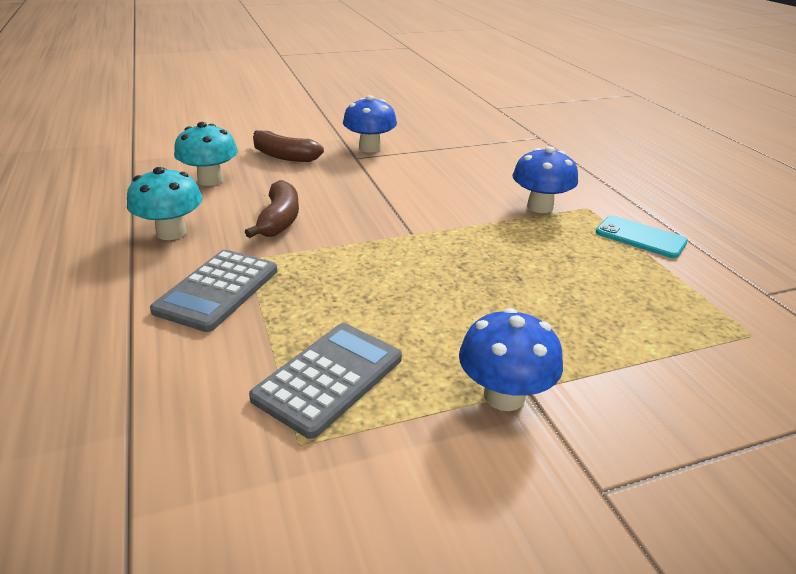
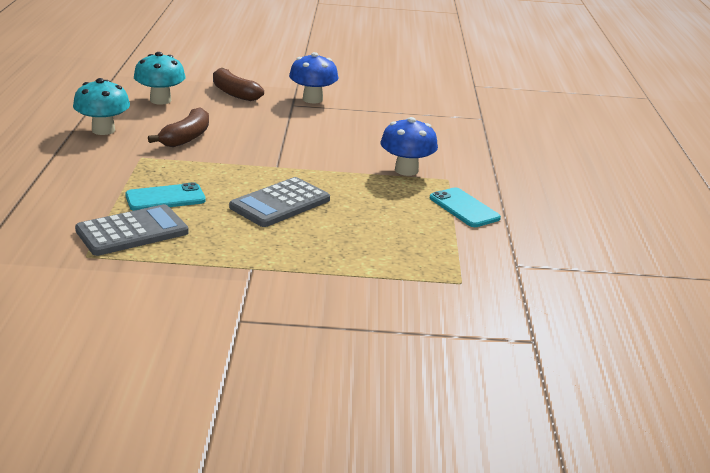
camera: 20 degrees right, 5 degrees down
grey calculator [150,250,277,332] -> grey calculator moved to [229,177,330,227]
blue mushroom [459,308,563,411] -> none
none -> turquoise phone [125,182,206,211]

